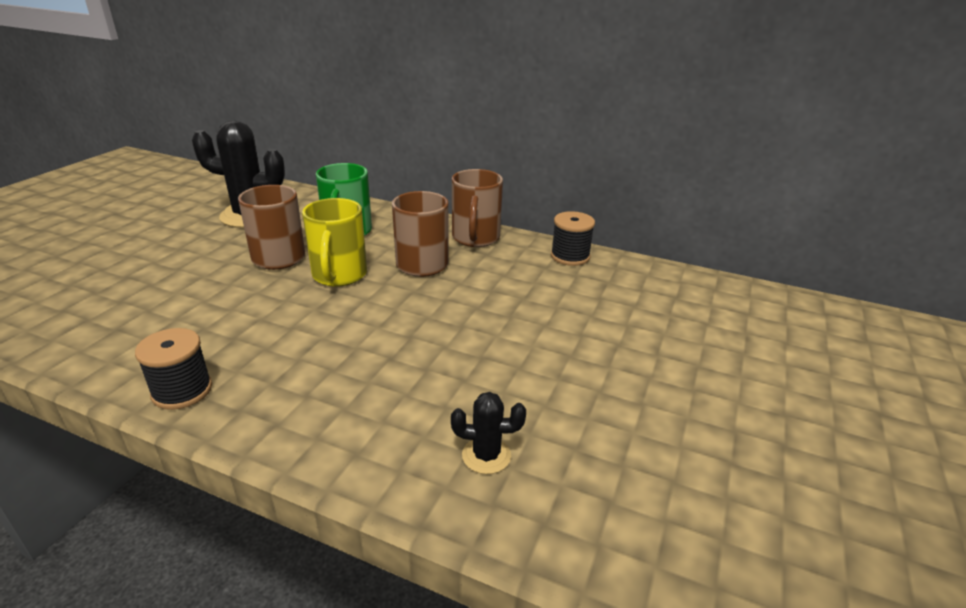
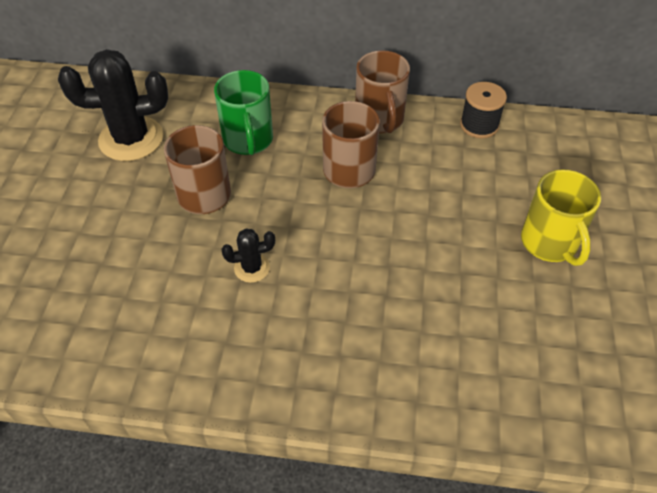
camera: 15 degrees left, 20 degrees up
black spool [135,328,212,410] -> none
yellow mug [302,198,367,287] -> yellow mug moved to [521,169,601,266]
black cactus [451,392,526,474] -> black cactus moved to [221,228,275,283]

